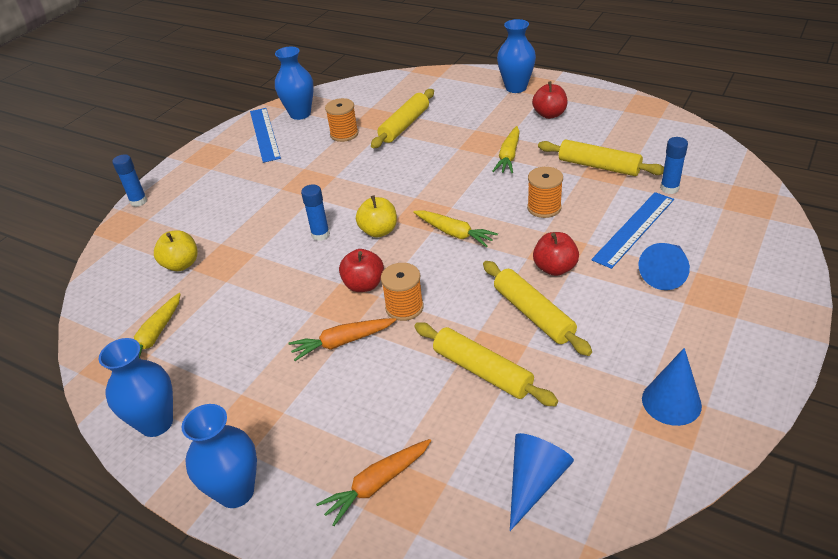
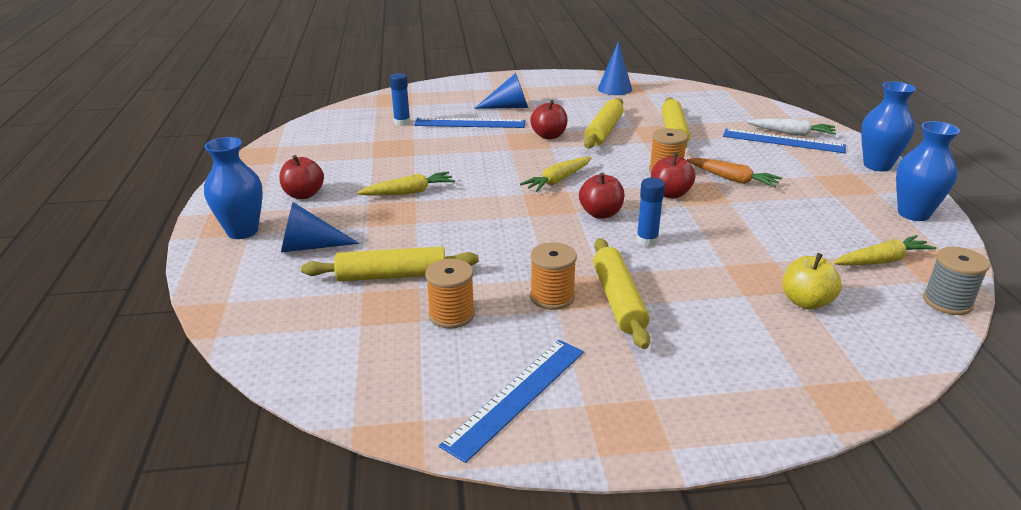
camera: 130 degrees left, 10 degrees down
blue glue stick [112,154,147,207] -> none
blue vase [275,47,314,120] -> none
orange carrot [316,439,431,526] -> white carrot [747,118,837,136]
yellow apple [356,195,397,238] -> red apple [579,173,624,219]
yellow carrot [413,210,498,247] -> yellow carrot turned 135 degrees counterclockwise [520,157,591,192]
blue cone [510,433,574,531] -> blue cone moved to [281,202,359,253]
orange spool [527,167,563,218] -> orange spool moved to [530,242,577,310]
yellow rolling pin [538,140,664,176] -> yellow rolling pin moved to [593,238,650,349]
none -> blue ruler [723,129,846,153]
none -> grey spool [923,247,990,315]

